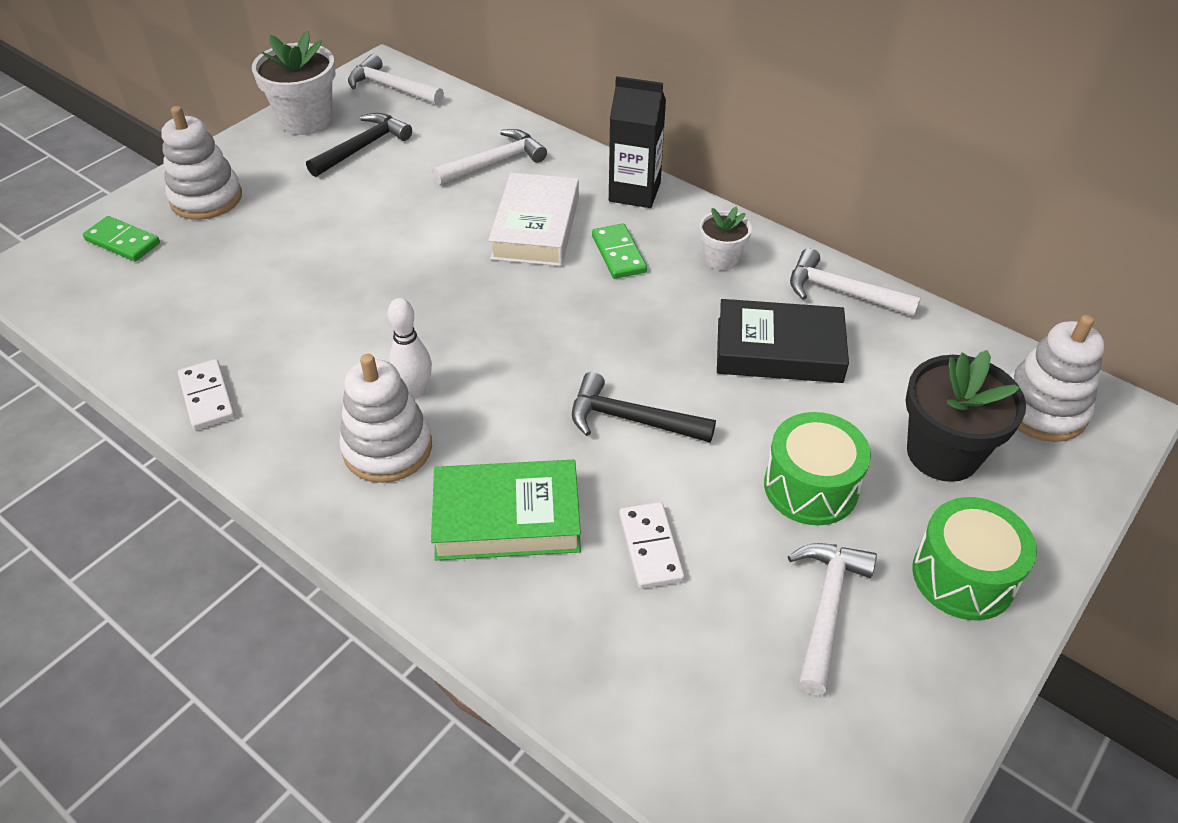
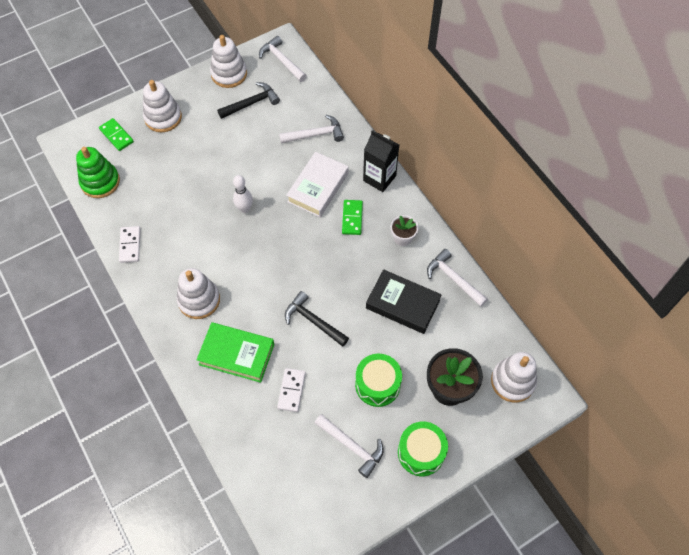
camera: 20 degrees right, 15 degrees up
white flower pot [252,31,335,135] -> white stacking toy [210,35,247,88]
white bowling pin [388,298,432,398] -> white bowling pin moved to [233,175,253,213]
white hammer [788,543,877,695] -> white hammer turned 90 degrees clockwise [315,414,384,478]
none -> green stacking toy [76,147,120,198]

